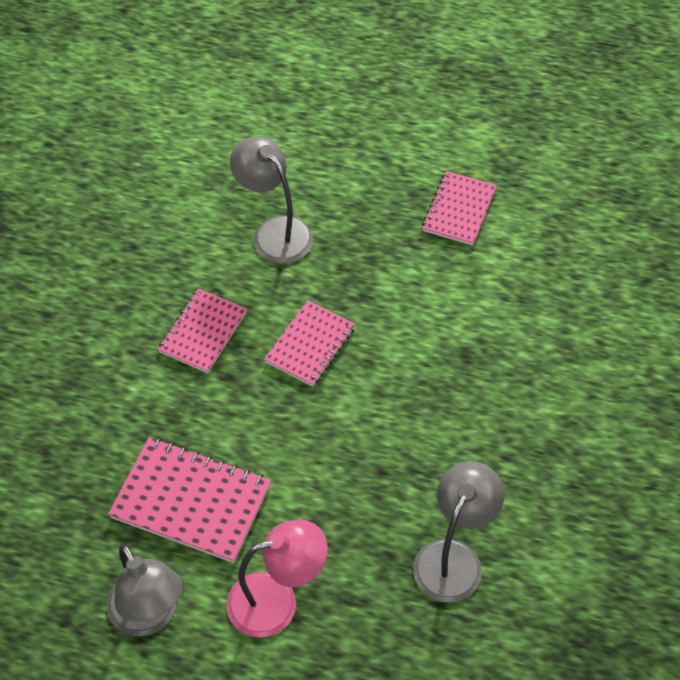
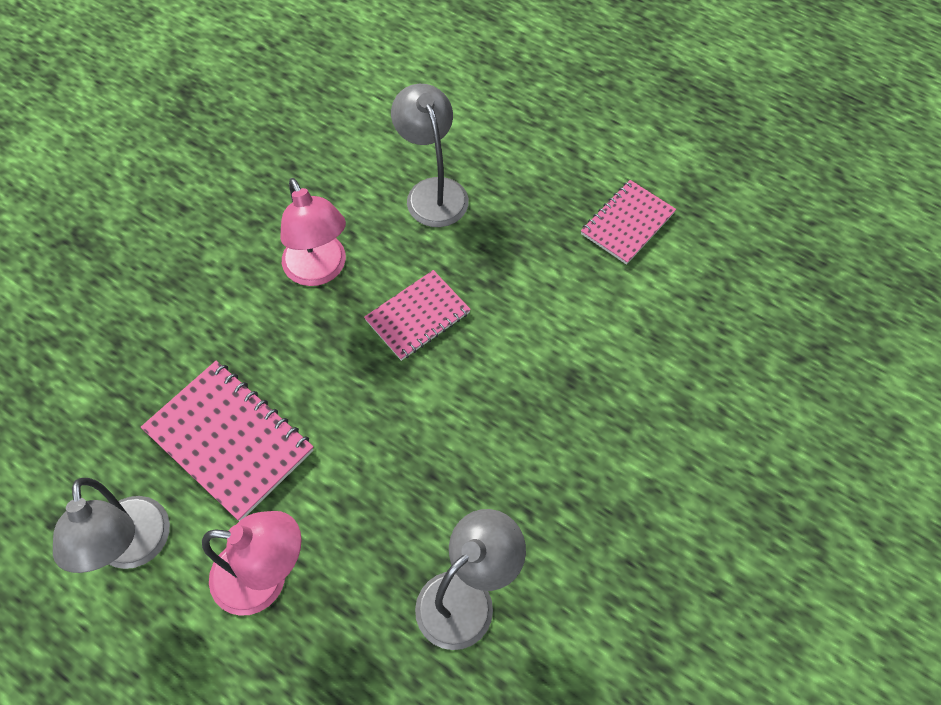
camera: 20 degrees right, 5 degrees up
pink notebook [158,288,247,373] -> pink lamp [280,178,346,286]

